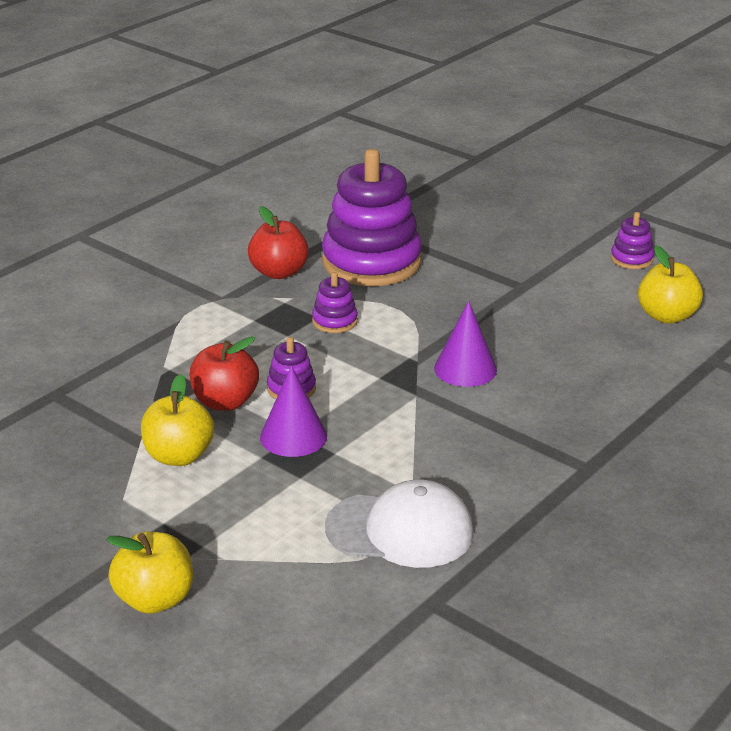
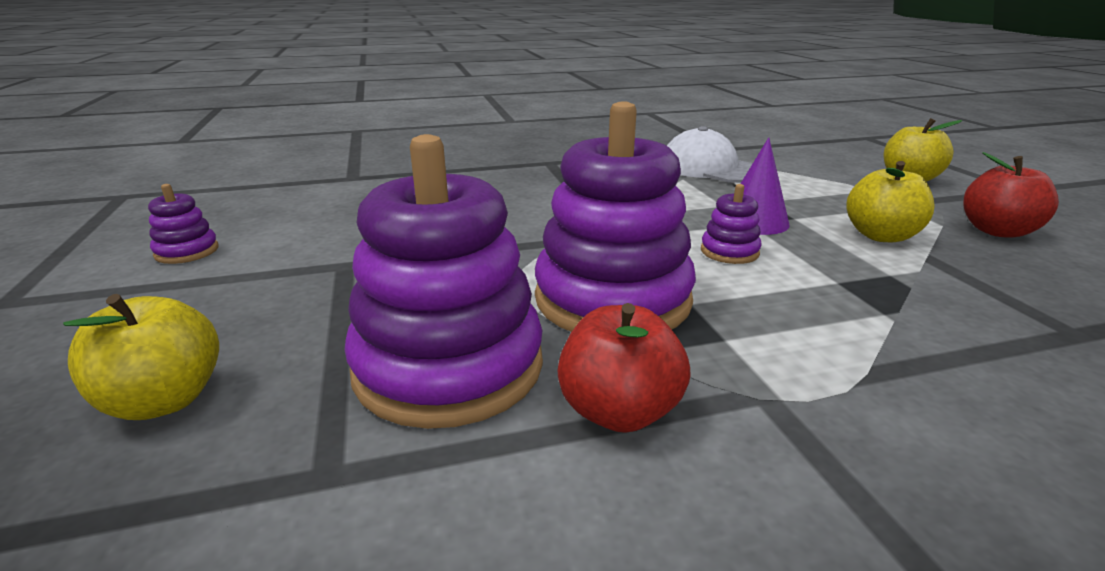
camera: 145 degrees left, 5 degrees down
red apple [190,336,259,411] -> red apple moved to [963,152,1059,238]
purple stacking toy [312,272,358,333] -> purple stacking toy [535,101,696,332], size x2.33
purple cone [434,301,497,387] -> none
yellow apple [638,246,703,324] -> yellow apple moved to [63,294,219,420]

